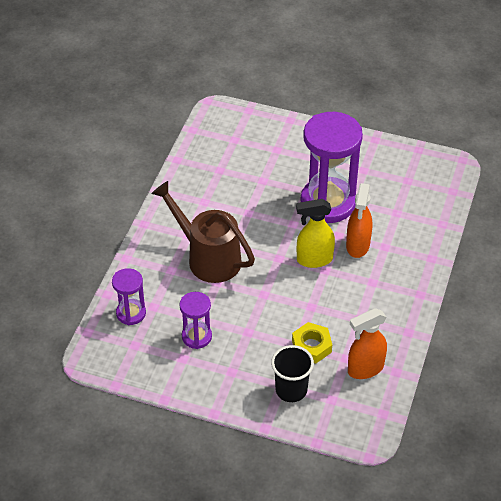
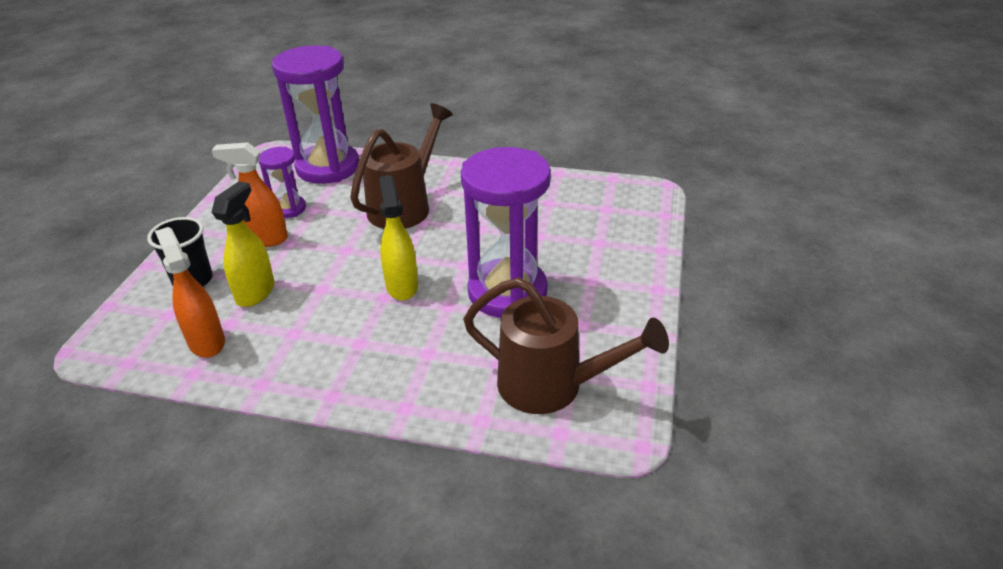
camera: 85 degrees right, 10 degrees down
purple hourglass [112,268,146,325] -> purple hourglass [272,45,359,184], size x2.01
yellow nut [292,322,332,363] -> yellow spray bottle [212,181,274,307]
orange spray bottle [346,183,372,258] -> orange spray bottle moved to [212,142,288,247]
none -> brown watering can [463,277,669,414]

